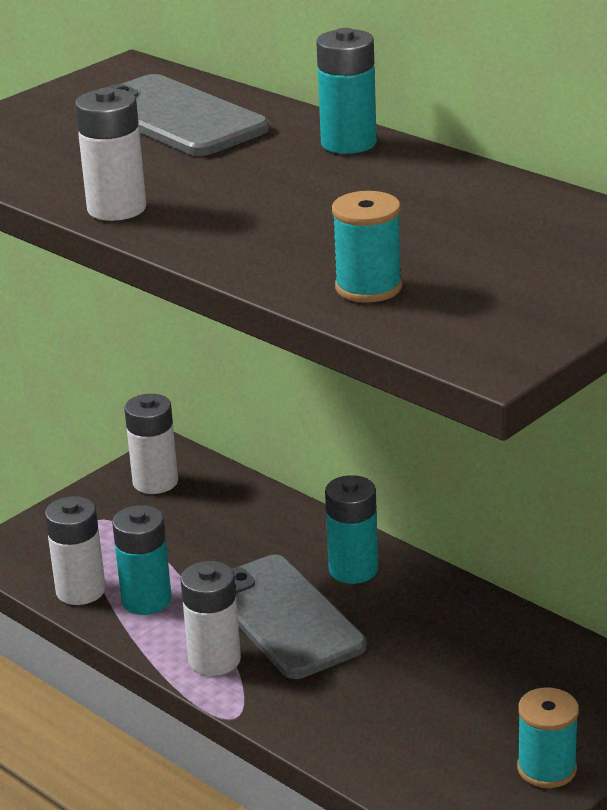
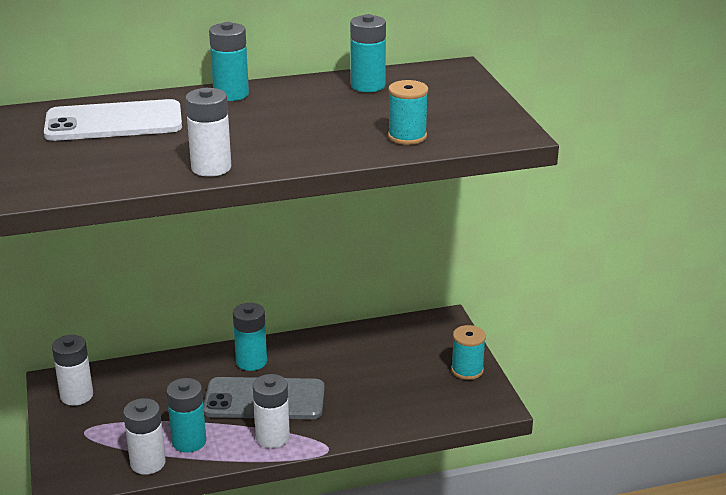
camera: 60 degrees left, 0 degrees up
grey phone [105,74,269,156] -> white phone [44,99,182,141]
none -> turquoise battery [350,14,386,92]

